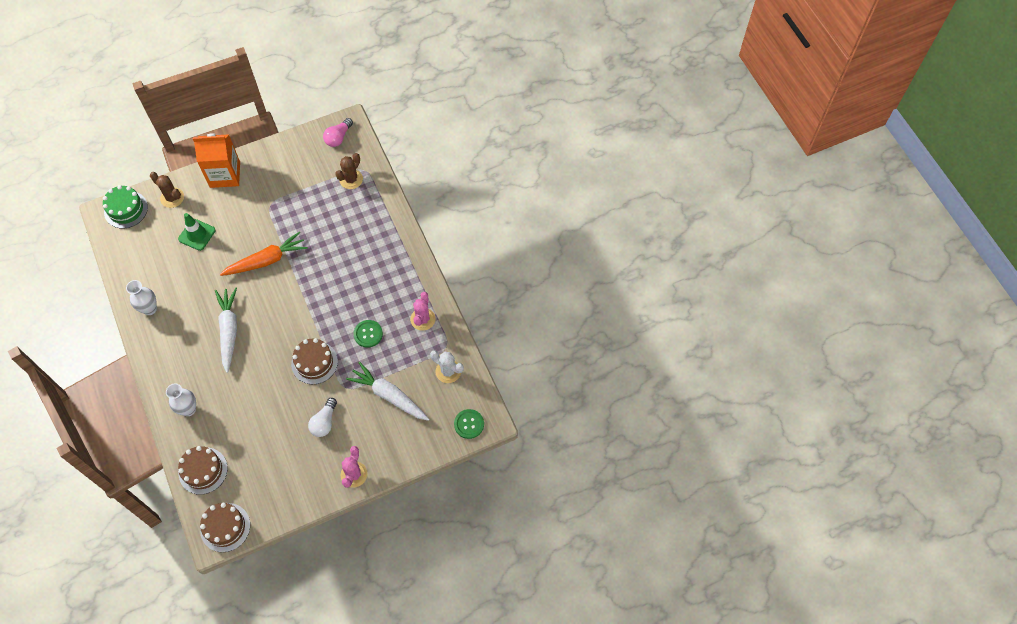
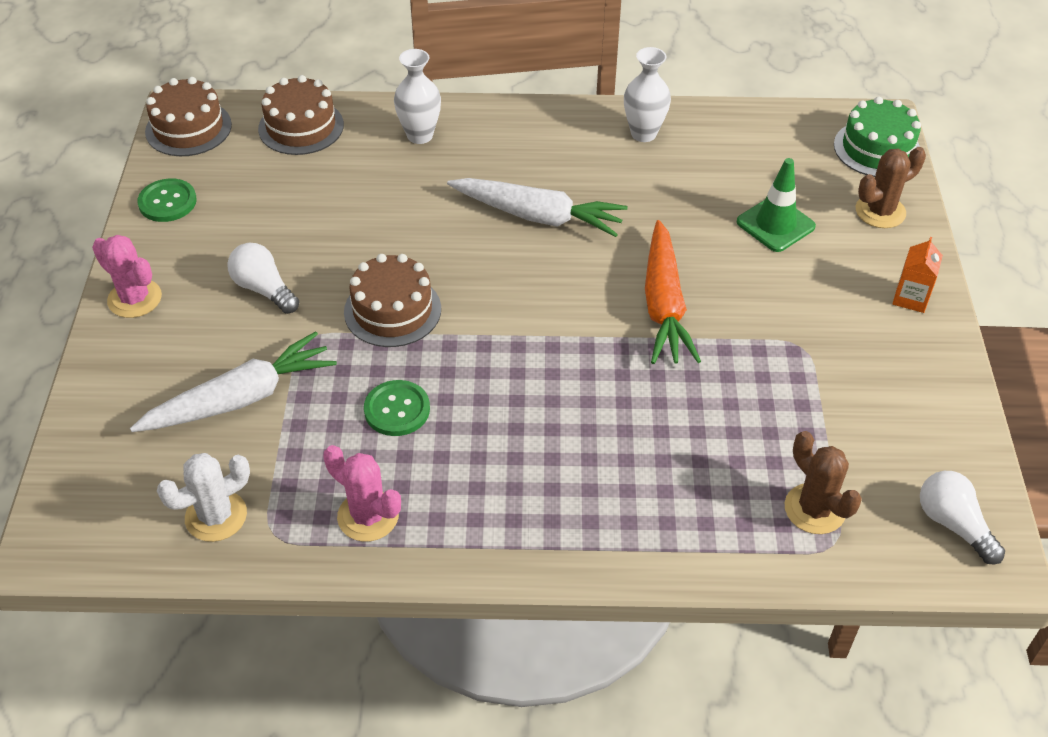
camera: 115 degrees right, 15 degrees down
orange carton [193,133,240,188] -> orange carton [893,237,943,313], size x0.48
pink light bulb [323,118,353,147] -> white light bulb [920,471,1005,564]
green button [454,409,484,439] -> green button moved to [137,179,197,222]

